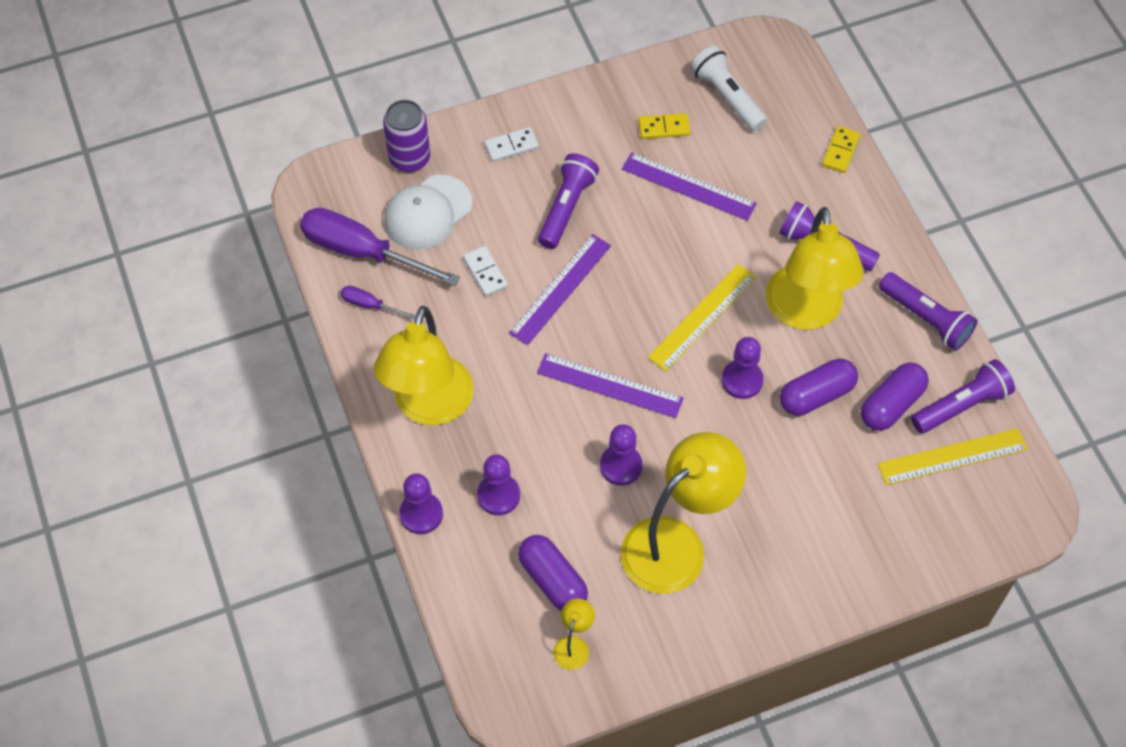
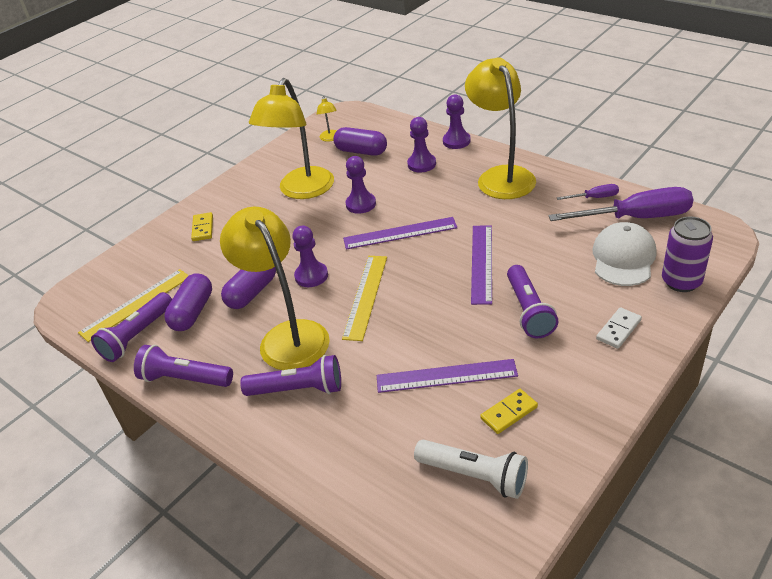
camera: 155 degrees right, 20 degrees down
white domino [463,246,508,296] -> none
yellow domino [822,126,861,173] -> yellow domino moved to [191,212,213,241]

